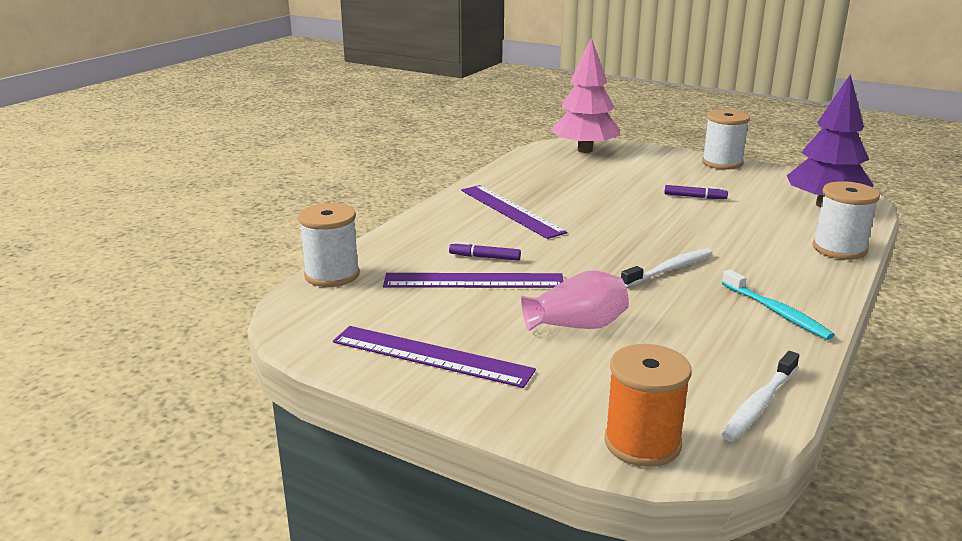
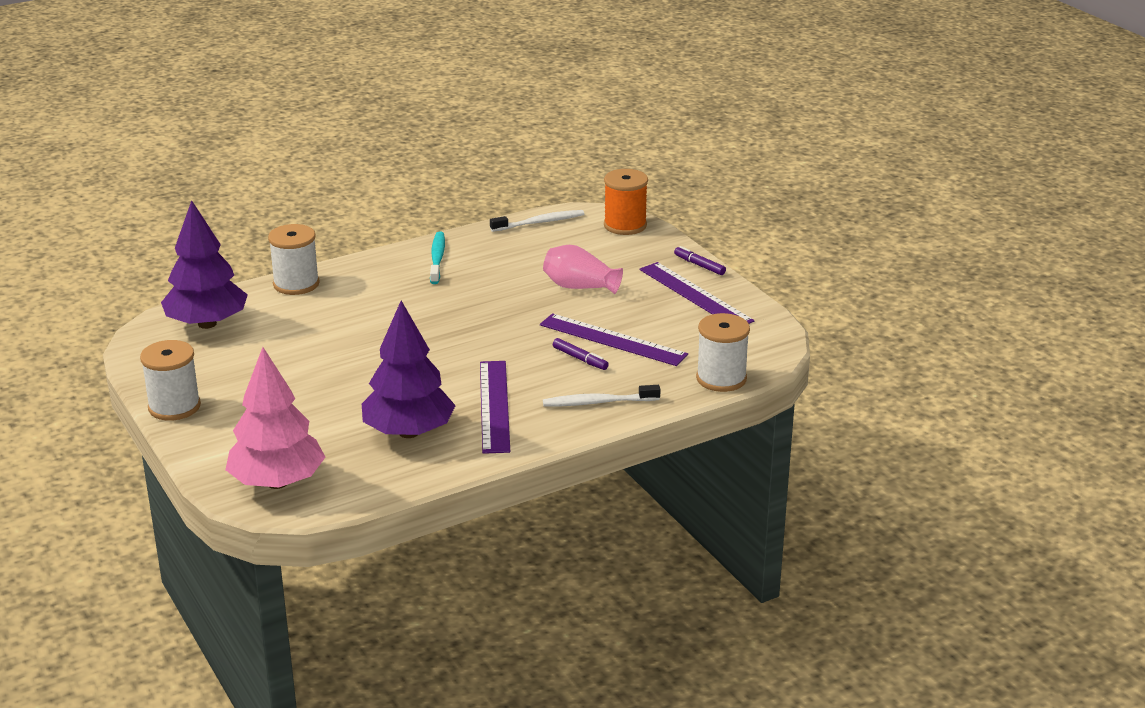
camera: 150 degrees left, 5 degrees up
white toothbrush [621,248,712,287] -> white toothbrush moved to [543,385,661,406]
purple marker [664,185,728,199] -> purple marker moved to [674,246,726,275]
none -> purple tree [362,301,456,438]

